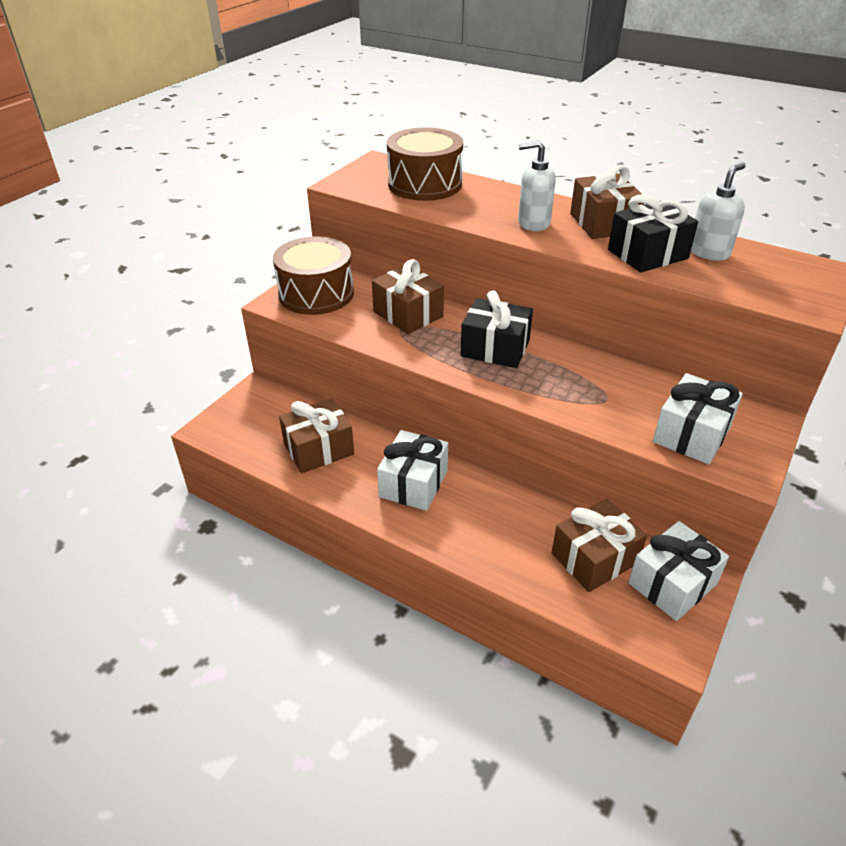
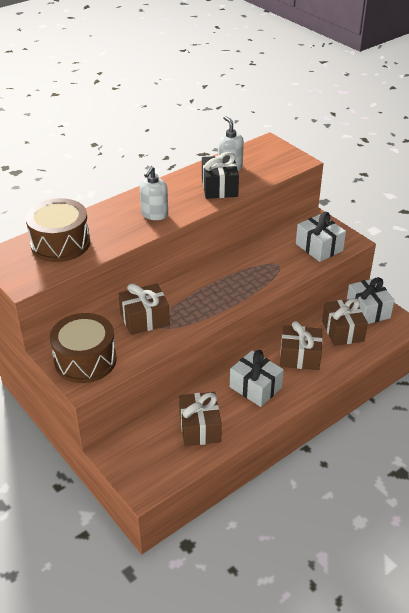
camera: 70 degrees left, 0 degrees up
black gift [461,290,533,368] -> none
brown gift [570,165,644,239] -> brown gift moved to [280,321,323,370]

